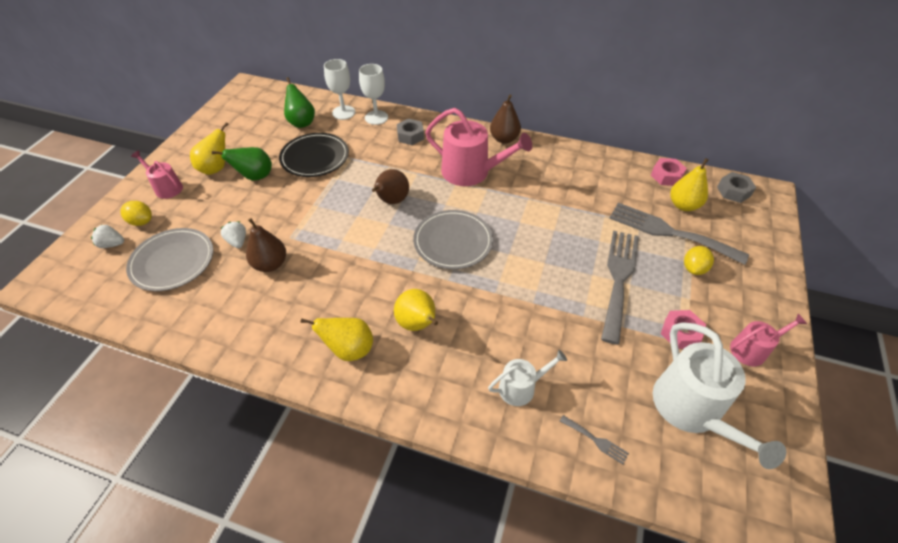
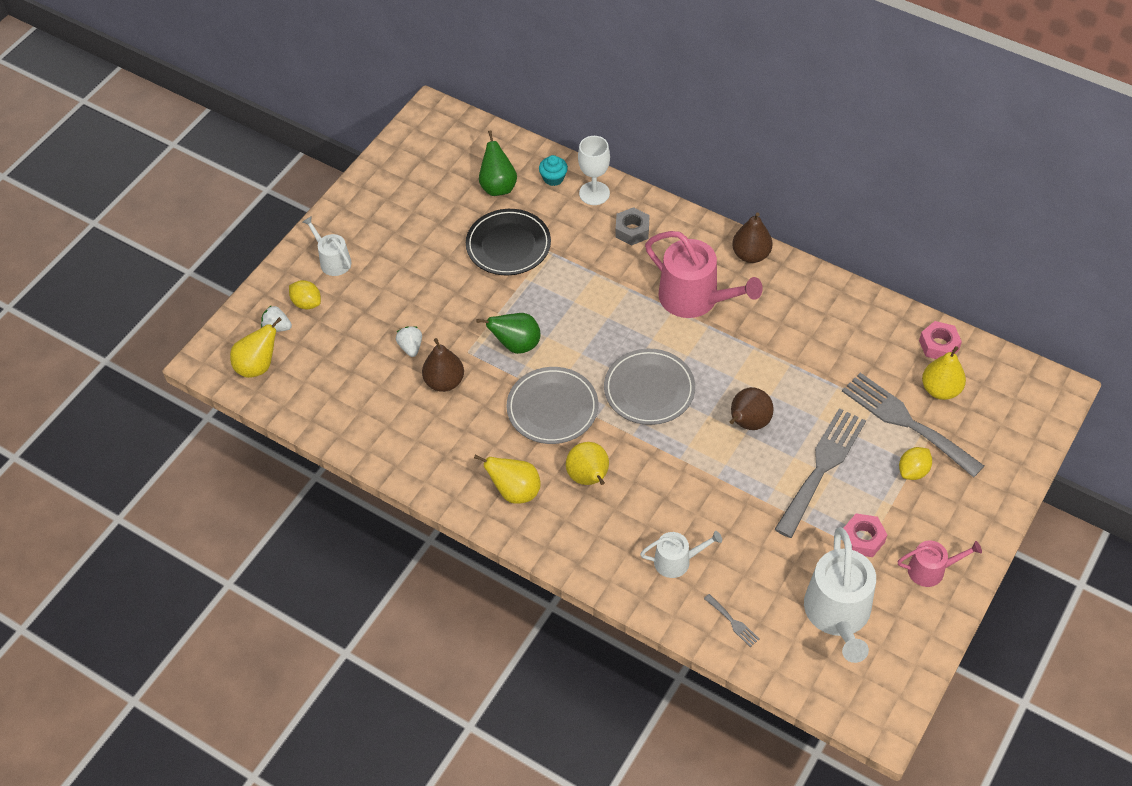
camera: 15 degrees right, 5 degrees up
grey plate [126,228,213,291] -> grey plate moved to [506,367,598,444]
pink watering can [131,151,183,199] -> white watering can [303,216,352,276]
yellow pear [190,122,229,175] -> yellow pear moved to [230,317,282,378]
green pear [212,147,272,181] -> green pear moved to [476,313,541,354]
white goblet [324,59,355,120] -> turquoise cupcake [539,155,568,186]
brown pear [372,169,409,204] -> brown pear moved to [730,387,774,430]
grey nut [717,172,756,203] -> none

